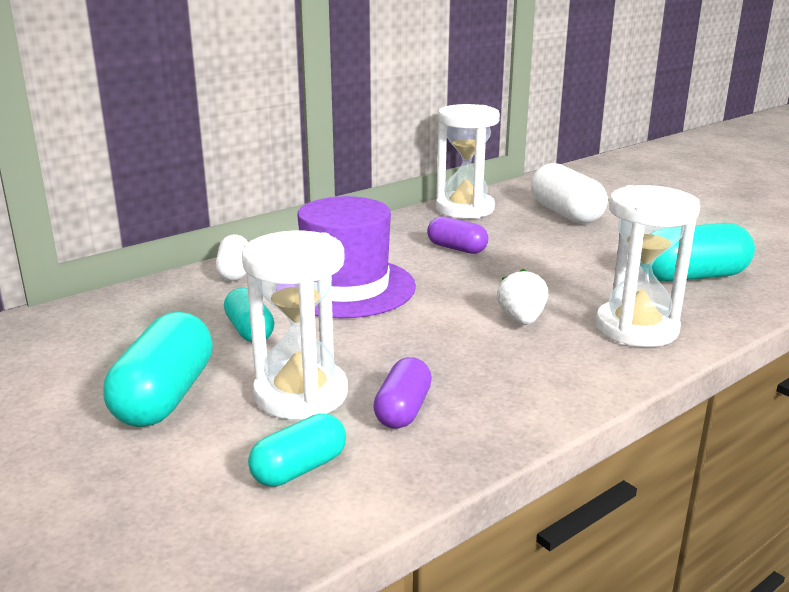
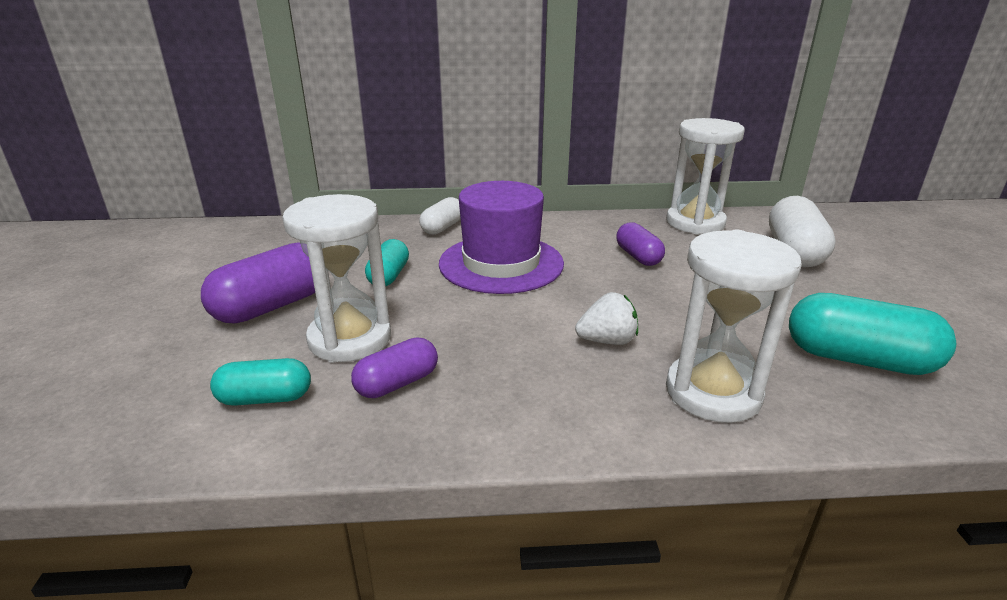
camera: 35 degrees right, 5 degrees up
turquoise capsule [103,312,213,427] -> purple capsule [201,243,315,324]
white strawberry [497,269,548,325] -> white strawberry turned 45 degrees clockwise [575,292,638,345]

